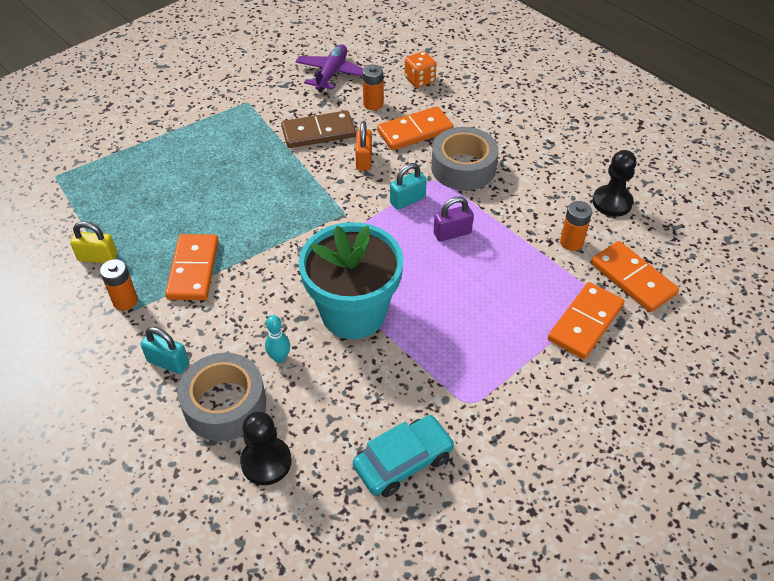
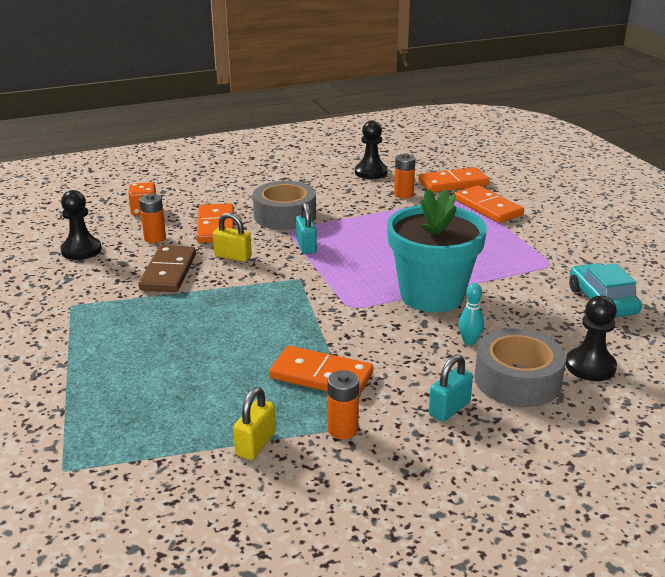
camera: 70 degrees left, 20 degrees down
purple plane [295,44,363,92] -> black pawn [60,190,102,260]
orange padlock [355,121,372,170] -> yellow padlock [213,213,252,262]
purple padlock [434,197,474,242] -> none

